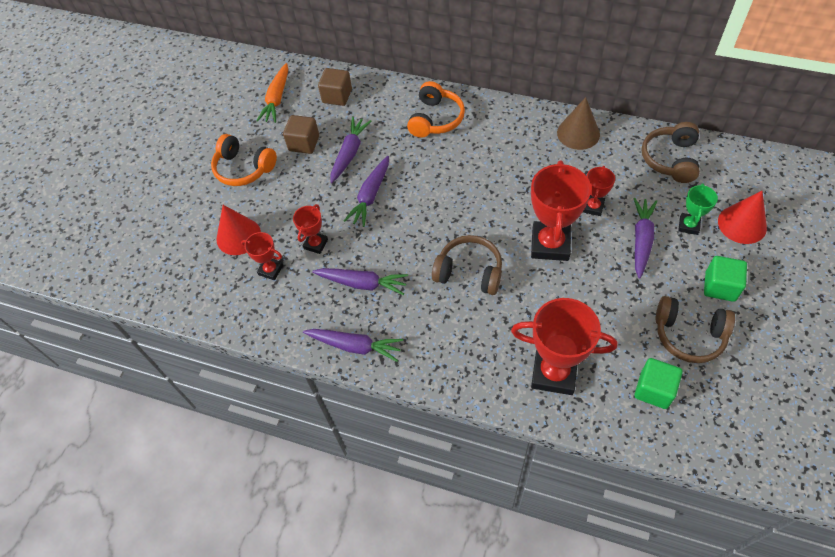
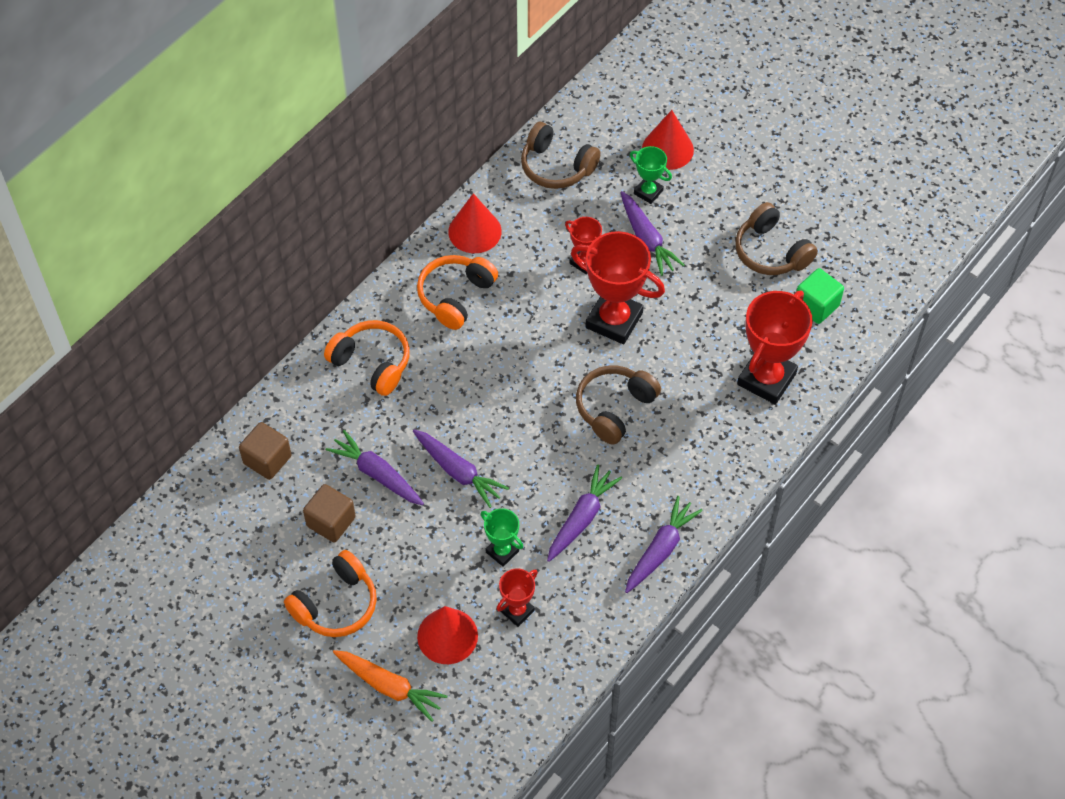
camera: 75 degrees left, 0 degrees up
orange carrot [256,63,288,123] -> orange carrot moved to [333,650,447,722]
red trophy [293,204,328,254] -> green trophy [481,508,523,567]
brown cone [557,97,600,150] -> red cone [448,193,502,253]
purple carrot [633,198,657,279] -> purple carrot turned 150 degrees counterclockwise [620,191,685,276]
brown headphones [655,296,735,363] -> brown headphones turned 105 degrees clockwise [735,202,818,275]
green cube [704,256,747,302] -> none
none -> orange headphones [417,255,498,330]

